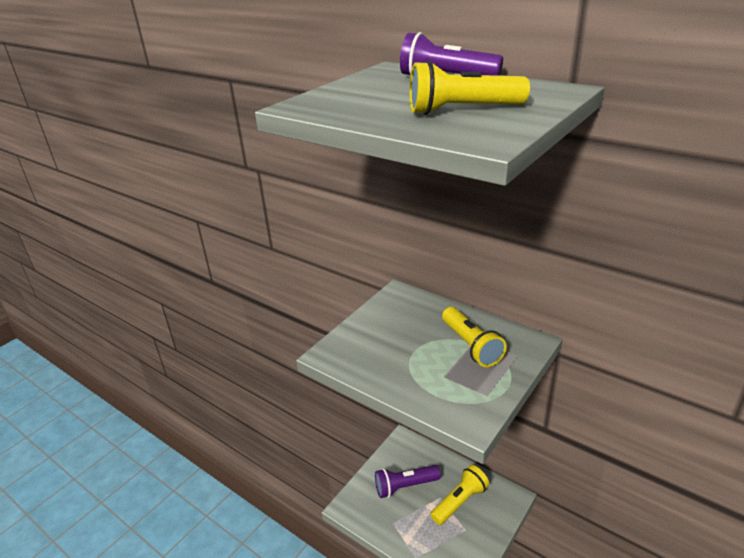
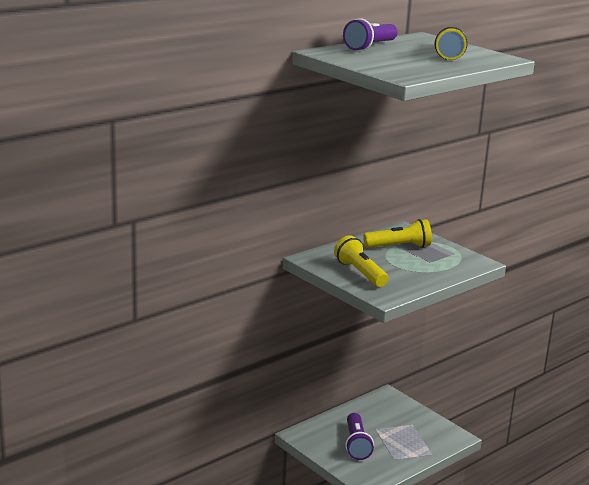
camera: 80 degrees left, 10 degrees down
yellow flashlight [431,465,489,525] -> yellow flashlight moved to [334,235,388,287]

